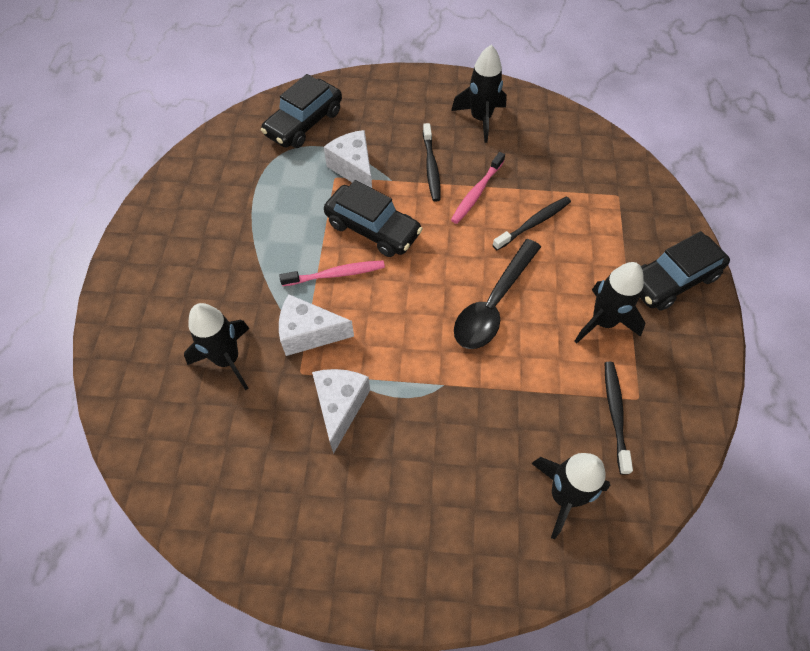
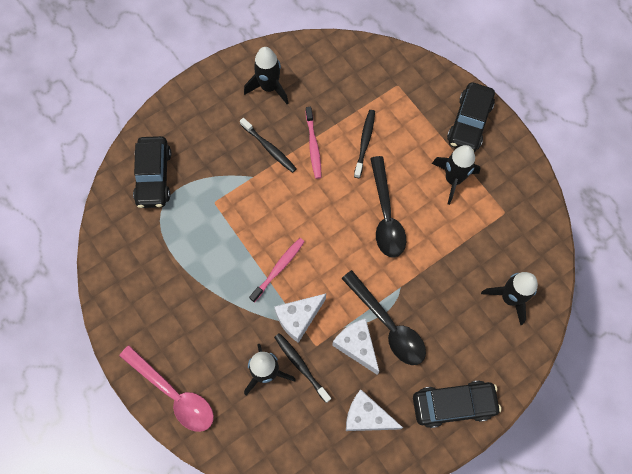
camera: 40 degrees left, 10 degrees up
white cheese [324,130,372,188] -> white cheese moved to [346,389,403,431]
black car [324,180,423,257] -> black car moved to [413,381,501,428]
black toothbrush [605,362,633,475] -> black toothbrush moved to [274,333,331,403]
none -> pink spoon [119,345,214,432]
none -> black spoon [341,270,426,365]

